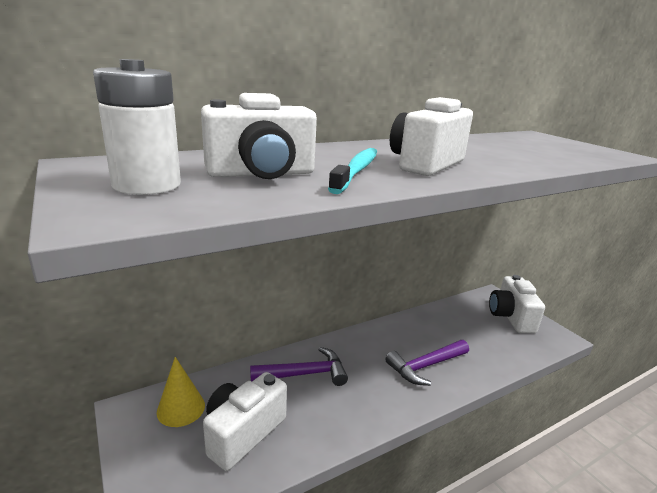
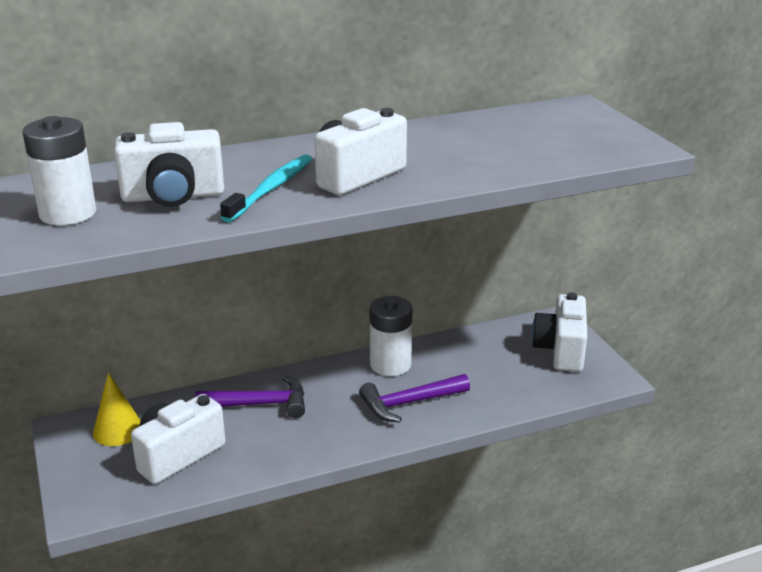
camera: 10 degrees right, 5 degrees up
none -> white battery [370,296,412,376]

